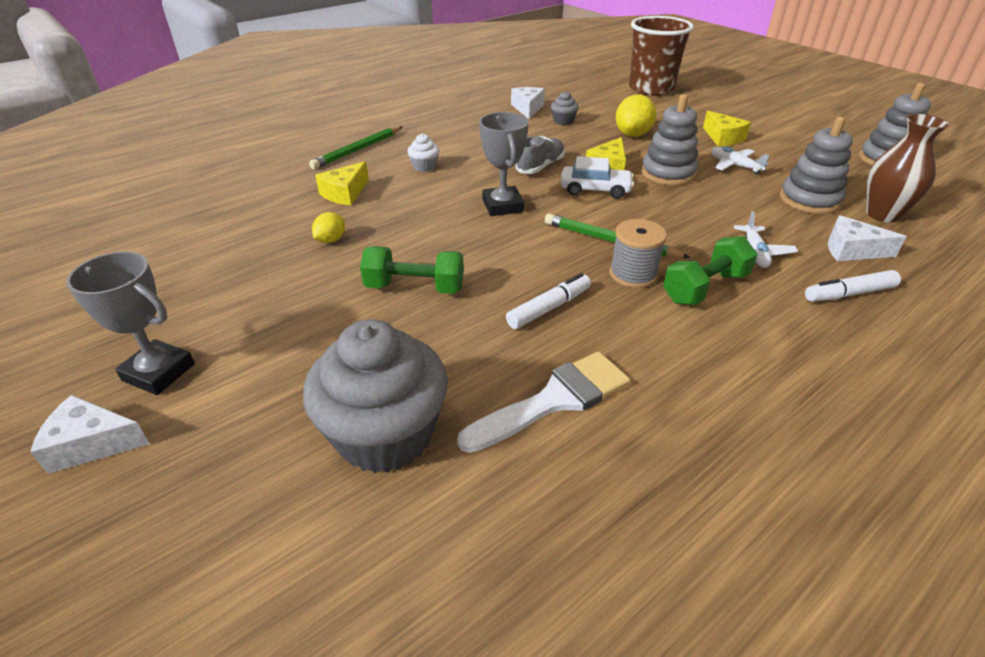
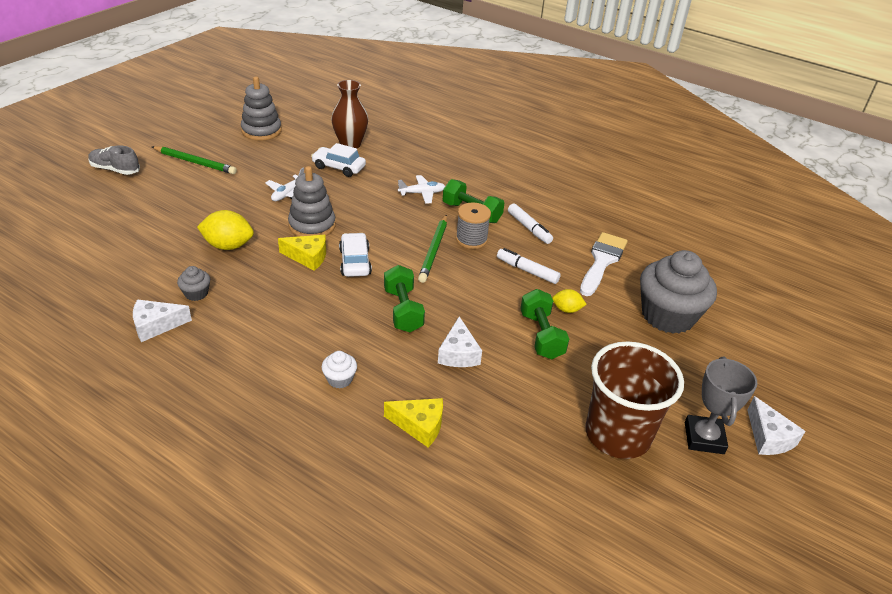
camera: 110 degrees left, 0 degrees up
green pencil [309,127,402,169] -> green pencil moved to [152,146,237,174]
yellow lemon [312,212,345,243] -> yellow lemon moved to [552,289,587,313]
white brush [457,351,631,453] -> white brush turned 75 degrees clockwise [580,232,628,296]
grey trophy [479,112,529,216] -> green dumbbell [384,265,425,332]
grey shoe [516,136,565,174] -> grey shoe moved to [89,145,140,175]
brown cup [629,16,694,96] -> brown cup moved to [585,341,684,459]
yellow cheese [703,111,751,146] -> none
grey stacking toy [780,117,853,214] -> white car [311,143,366,177]
white marker [805,270,901,302] -> white marker moved to [508,203,553,244]
white cheese [828,215,907,261] -> white cheese moved to [438,316,482,367]

